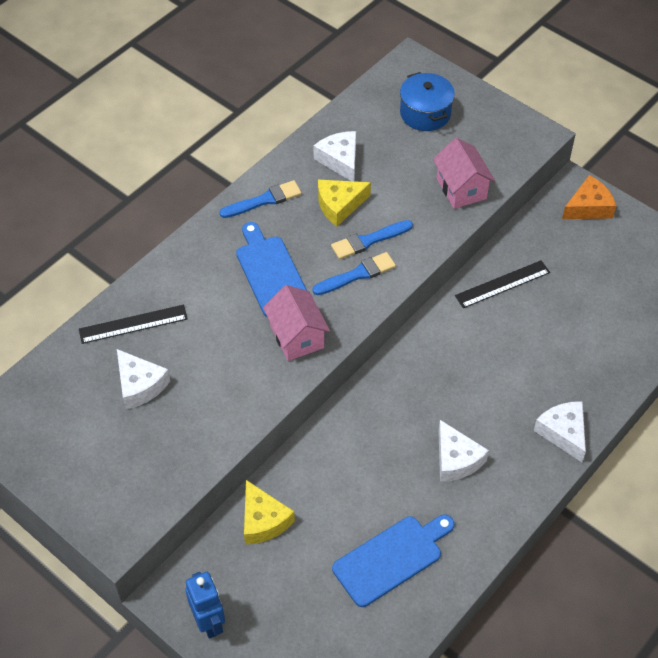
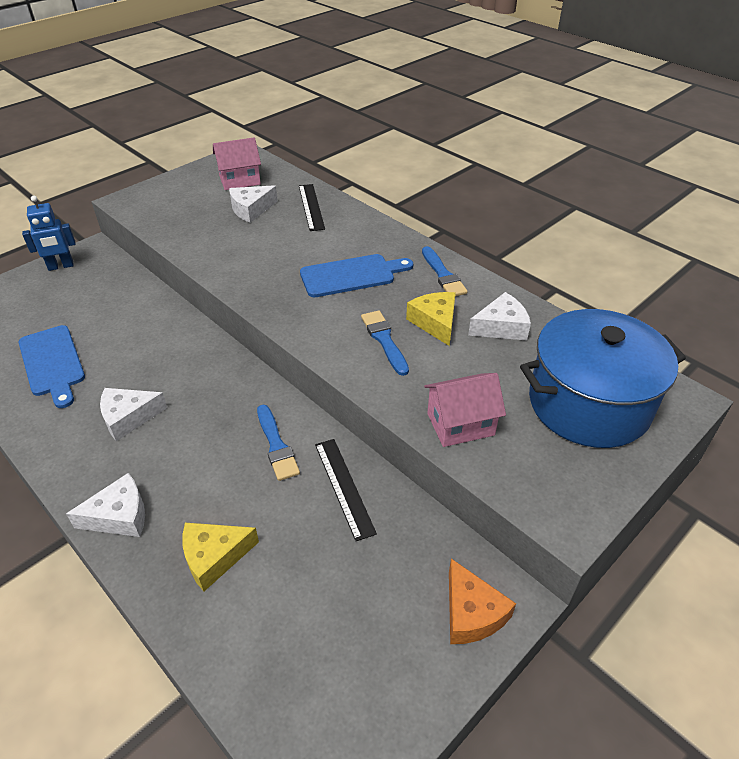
camera: 95 degrees right, 10 degrees down
yellow cheese [244,480,295,545] -> yellow cheese moved to [182,523,259,591]
pink house [263,285,330,361] -> pink house moved to [213,137,261,190]
blue brush [312,252,396,295] -> blue brush moved to [257,405,300,481]
blue pot [400,72,455,131] -> blue pot [520,309,686,448], size x1.83

